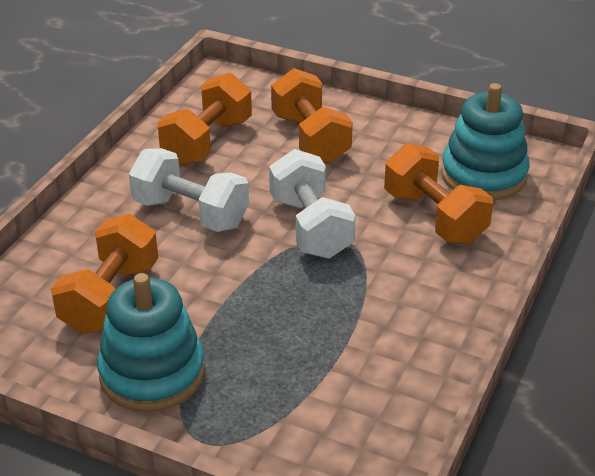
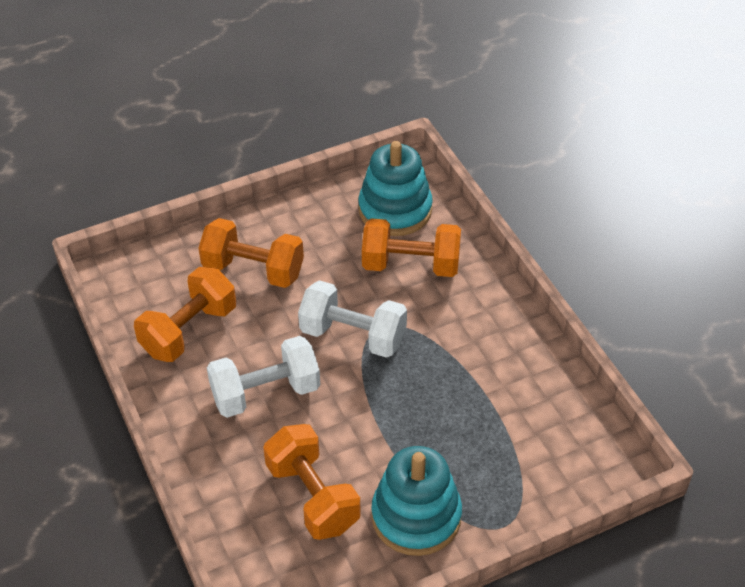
camera: 50 degrees left, 10 degrees up
orange dumbbell [157,73,252,166] -> orange dumbbell turned 60 degrees clockwise [134,267,236,362]

